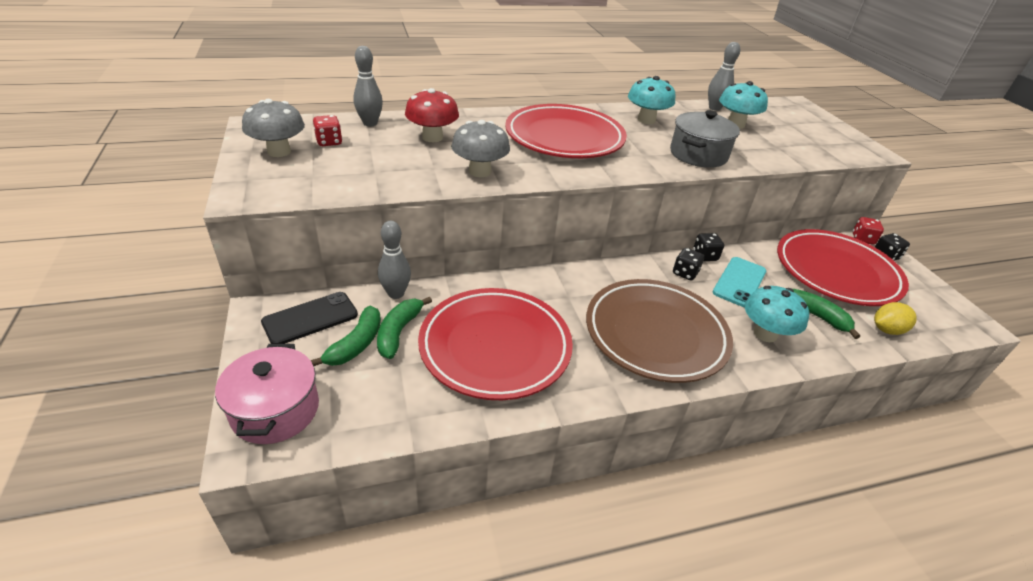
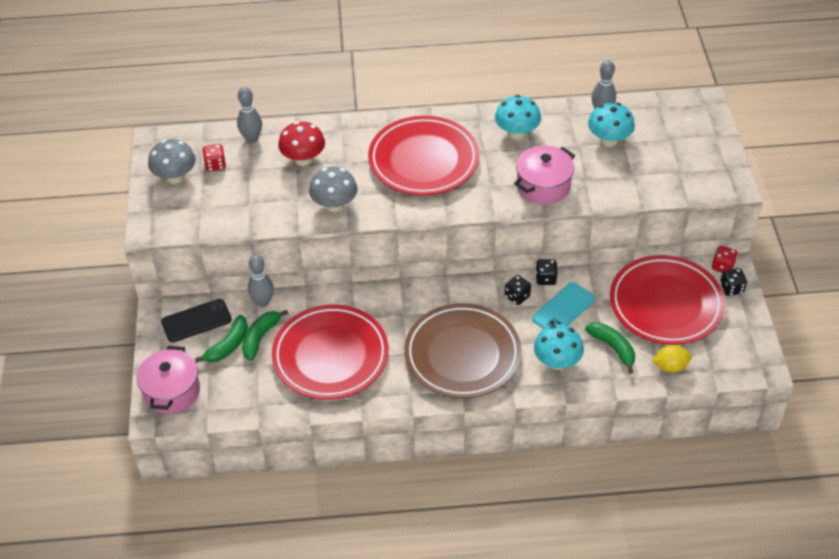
camera: 15 degrees right, 10 degrees up
grey pot [670,110,740,168] -> pink pot [514,145,575,205]

